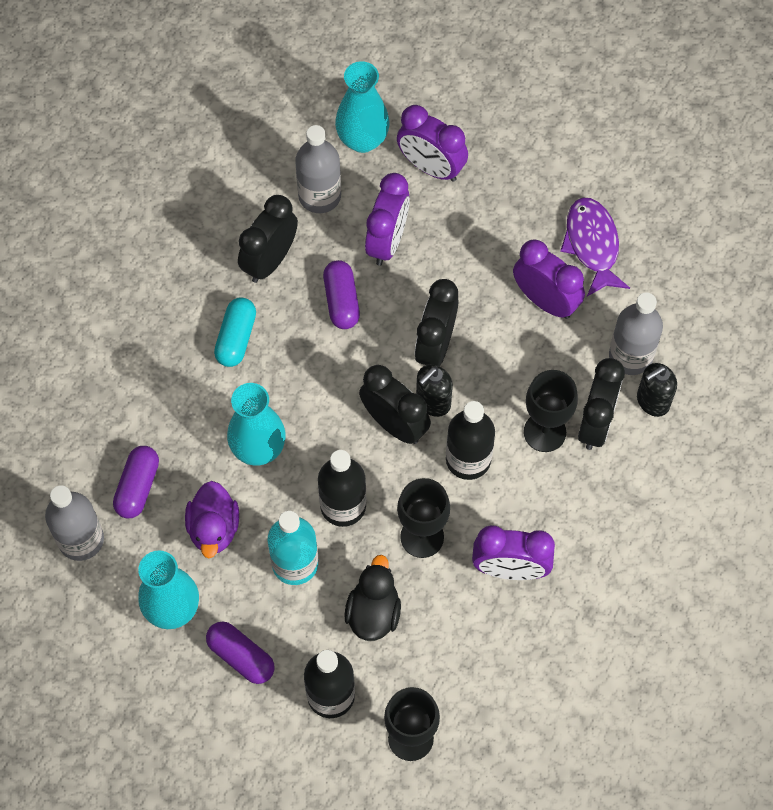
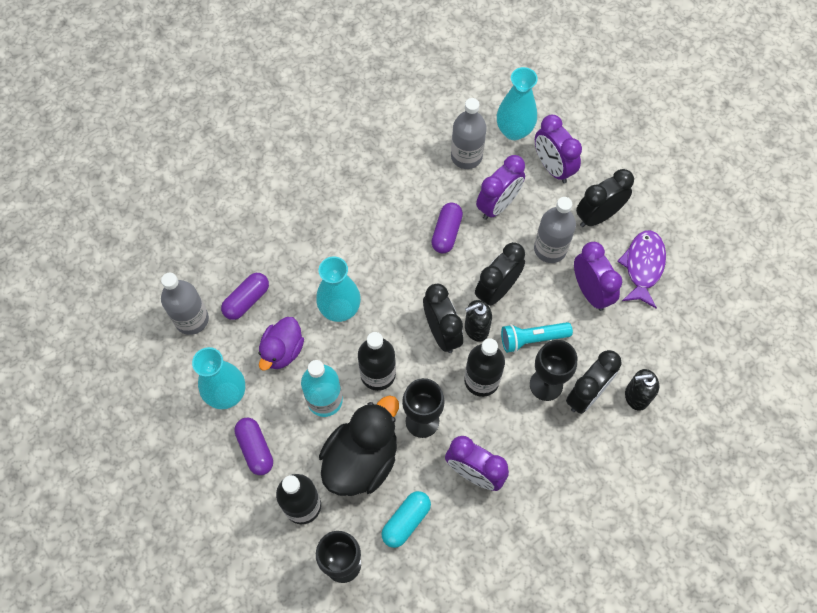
camera: 25 degrees right, 0 degrees up
turquoise capsule [214,298,256,367] -> turquoise capsule moved to [381,491,431,548]
black clock [238,195,298,283] -> black clock moved to [576,169,634,227]
black duck [345,555,401,641] -> black duck [319,395,399,496], size x1.62
grey bottle [609,292,663,375] -> grey bottle moved to [534,197,576,263]
none -> turquoise flashlight [501,322,573,353]

